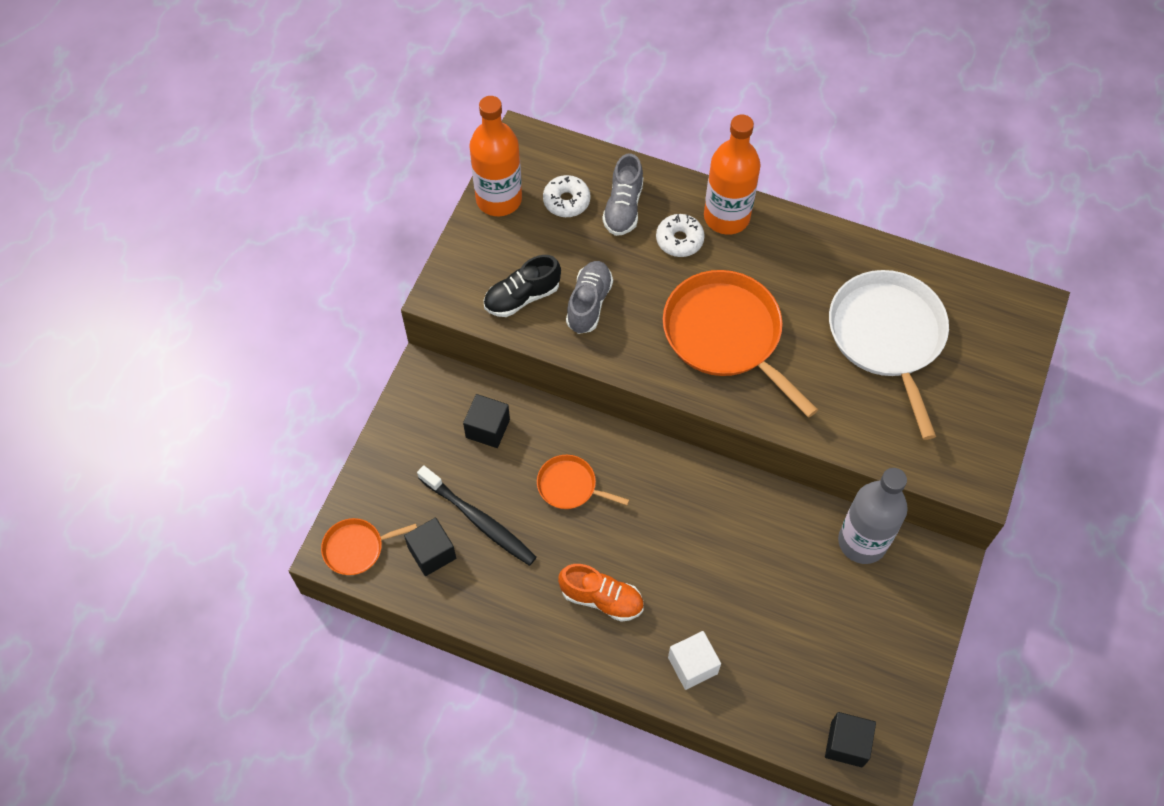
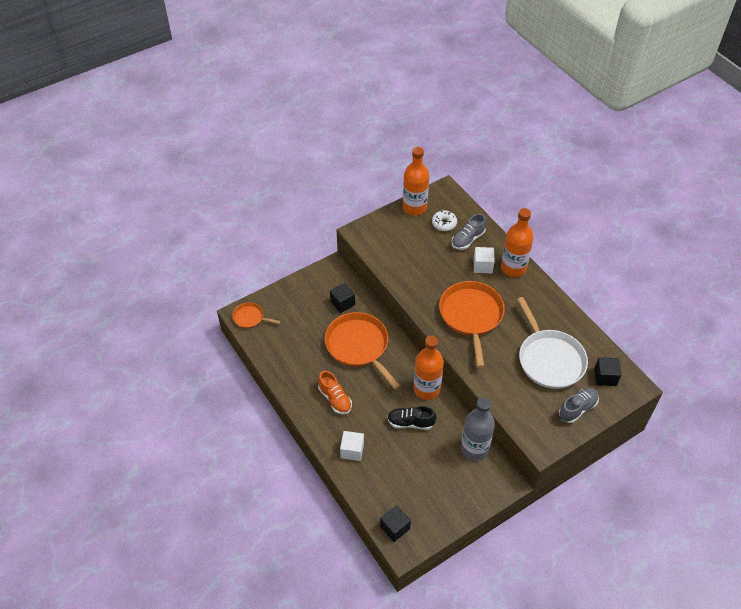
camera: 35 degrees right, 10 degrees down
black cube [404,518,456,576] -> black cube moved to [594,357,621,386]
black toothbrush [417,465,537,566] -> none
black shoe [484,255,561,317] -> black shoe moved to [387,406,437,430]
orange pan [537,455,629,509] -> orange pan [325,312,400,389], size x2.02
grey shoe [566,261,613,334] -> grey shoe moved to [559,388,599,423]
white donut [656,214,705,257] -> white cube [474,247,495,274]
white pan [829,270,949,440] -> white pan turned 135 degrees clockwise [517,297,588,389]
none -> orange bottle [414,336,444,400]

